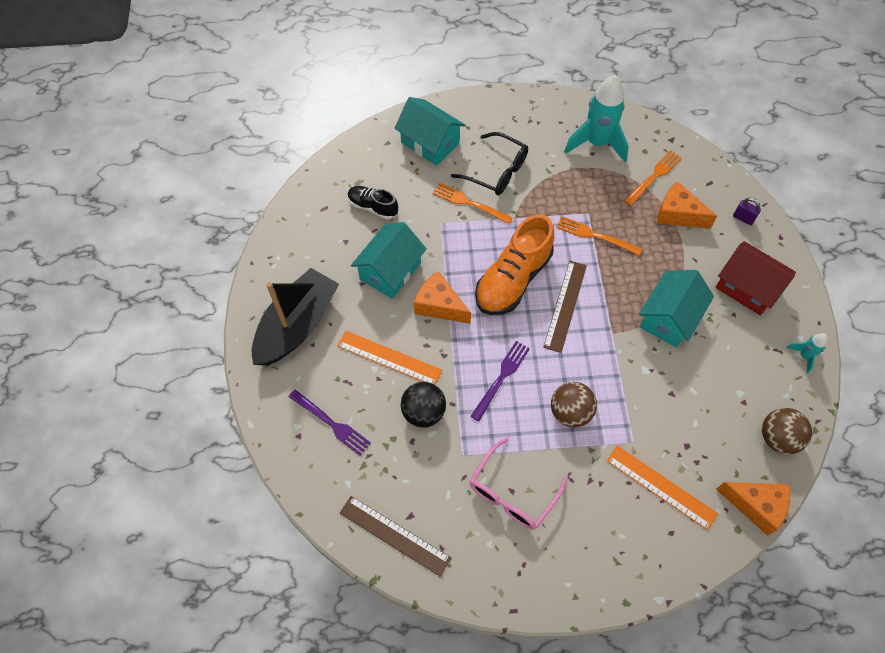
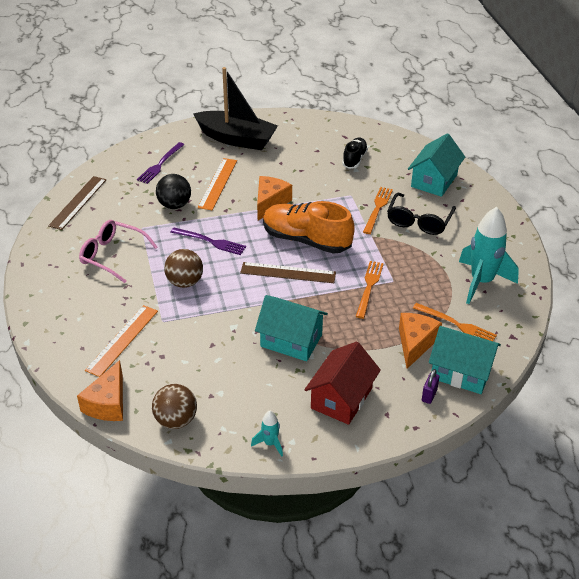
camera: 80 degrees right, 20 degrees down
turquoise house [351,222,427,299] -> turquoise house moved to [429,326,501,394]

